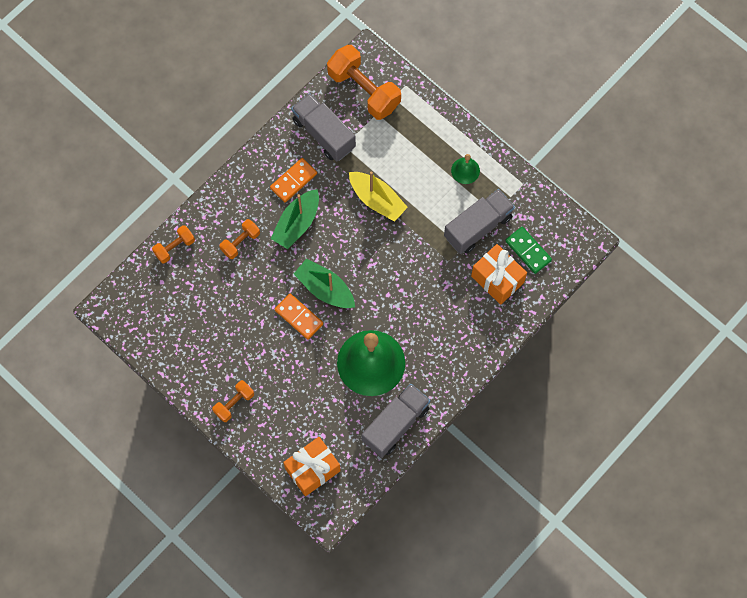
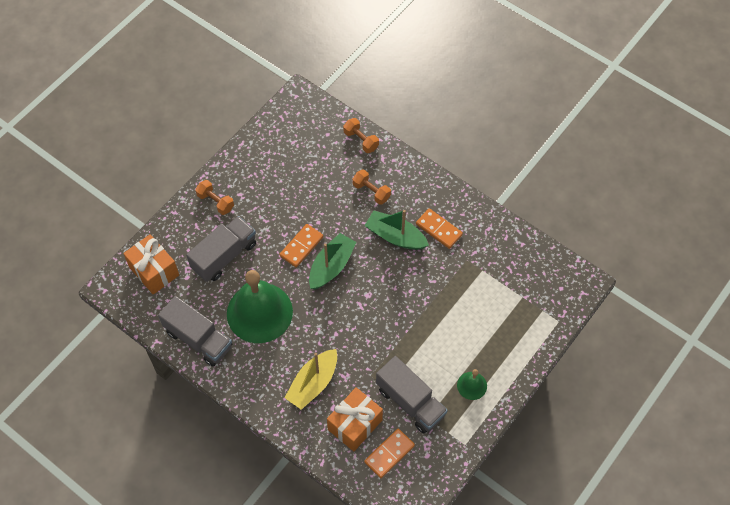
camera: 85 degrees right, 10 degrees down
grey truck [291,93,356,162] -> grey truck moved to [186,216,256,282]
orange dumbbell [327,45,401,120] -> none
yellow boat [349,171,408,222] -> yellow boat moved to [284,349,337,410]
green domino [505,227,552,274] -> orange domino [364,429,415,478]

